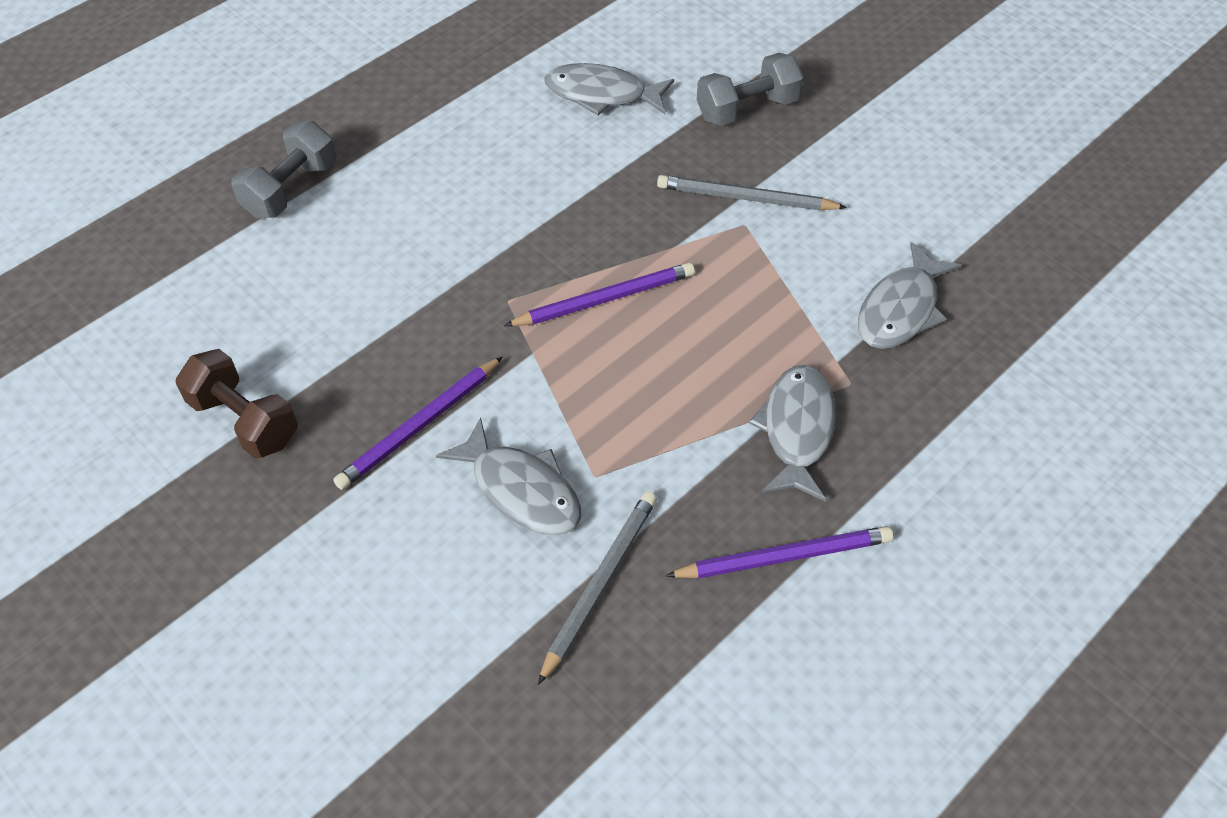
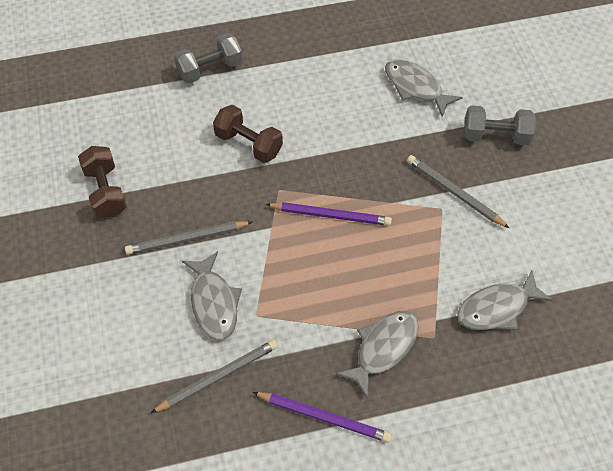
camera: 30 degrees right, 5 degrees up
purple pencil [333,356,503,490] -> grey pencil [125,221,252,255]
none -> brown dumbbell [213,105,283,163]

